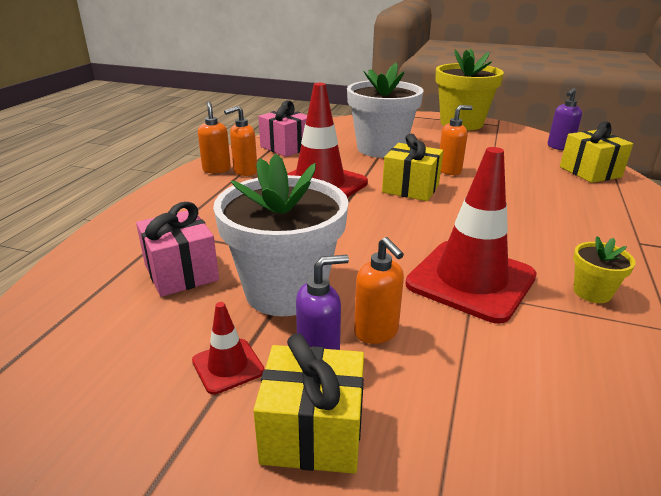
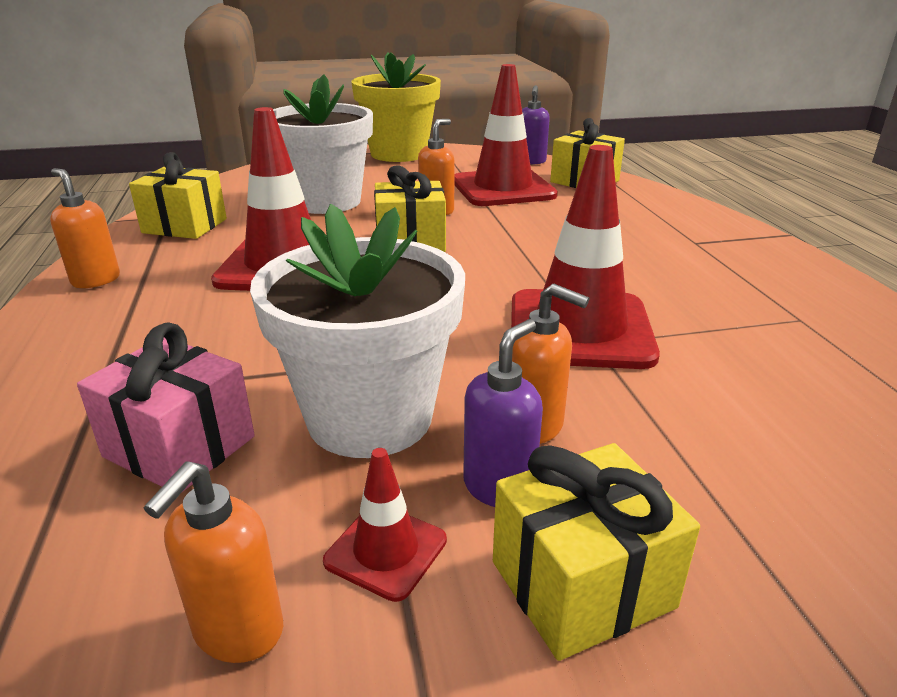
camera: 30 degrees left, 0 degrees up
orange soap dispenser [224,106,257,176] -> orange soap dispenser moved to [144,462,283,663]
pink gift [258,100,307,157] -> yellow gift [129,152,227,239]
yellow flower pot [573,236,636,303] -> none
none -> red traffic cone [454,64,558,206]

